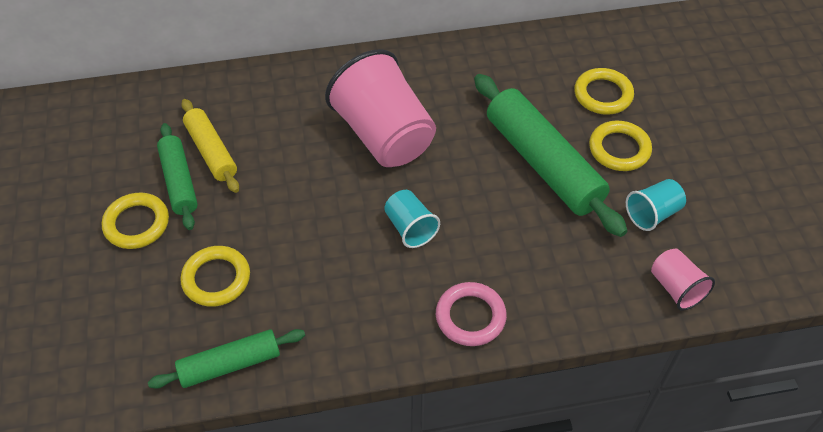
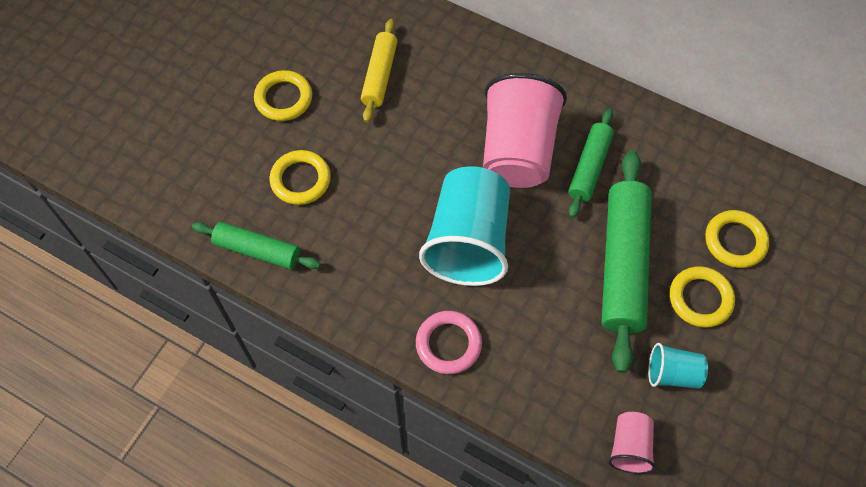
camera: 40 degrees right, 10 degrees up
green rolling pin [157,123,198,230] -> green rolling pin moved to [568,109,614,218]
turquoise cup [384,190,440,248] -> turquoise cup [419,166,510,286], size x2.09

